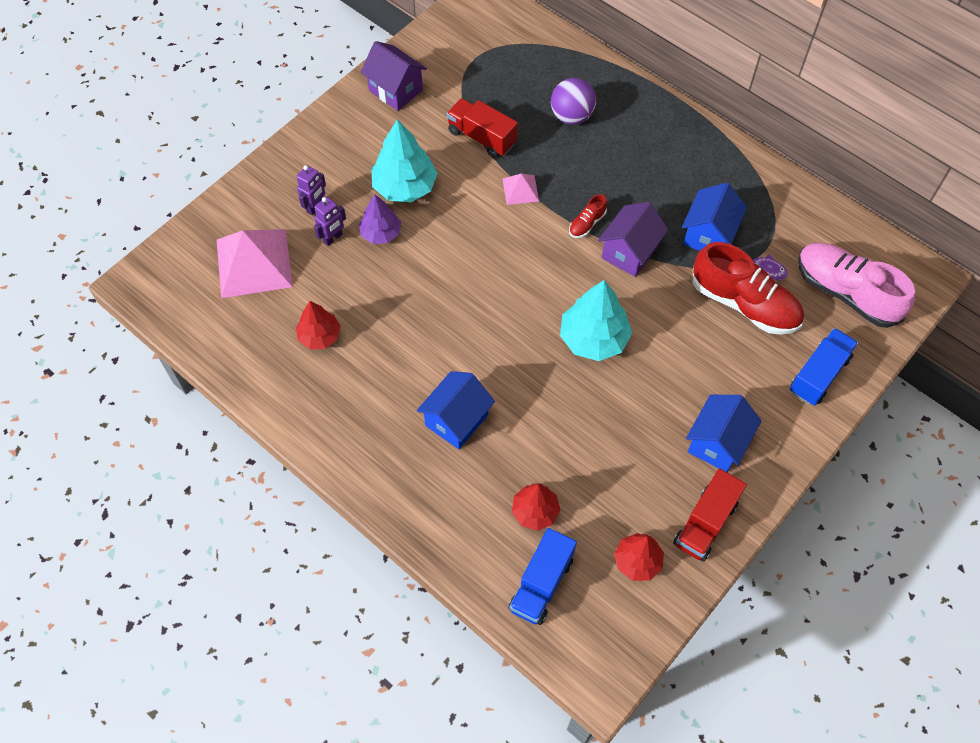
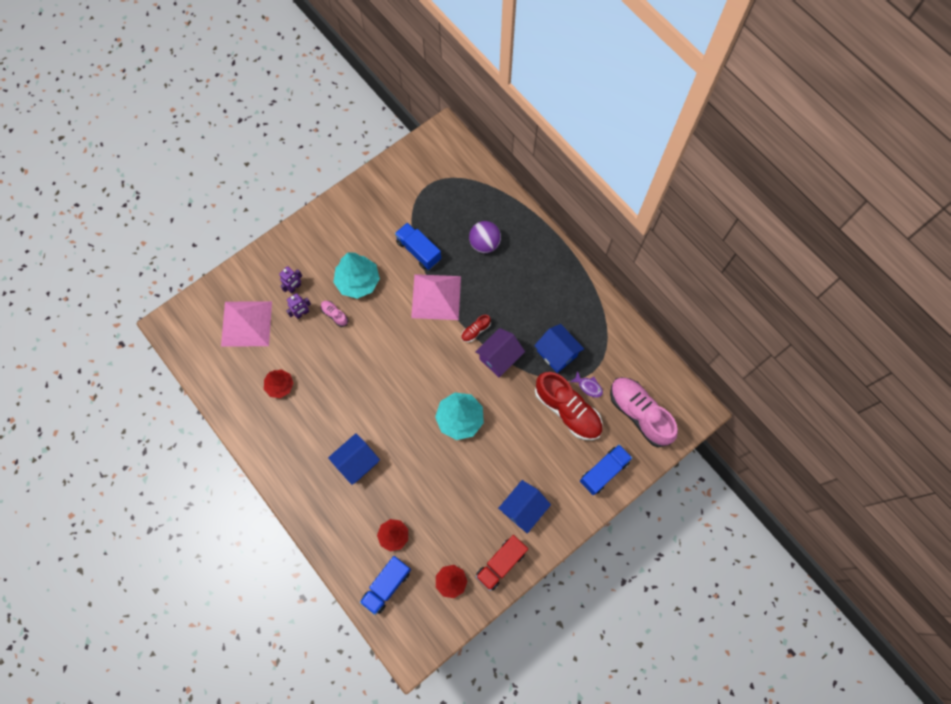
camera: 10 degrees right, 10 degrees up
purple tree [359,194,401,244] -> pink shoe [321,301,348,327]
purple house [360,41,427,111] -> none
red truck [447,98,518,158] -> blue truck [395,223,441,270]
pink pyramid [503,174,539,205] -> pink pyramid [411,274,461,320], size x2.07
blue house [682,183,747,251] -> blue house turned 75 degrees counterclockwise [534,324,584,373]

